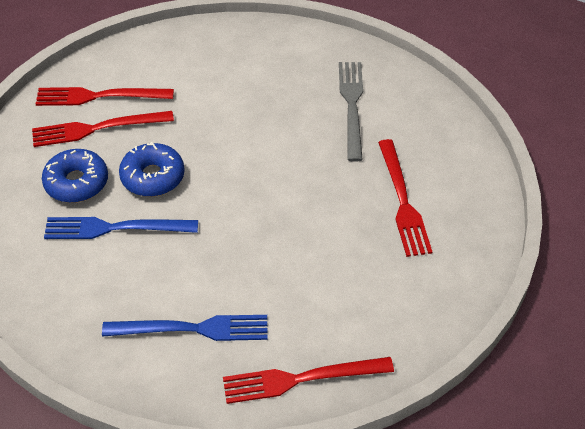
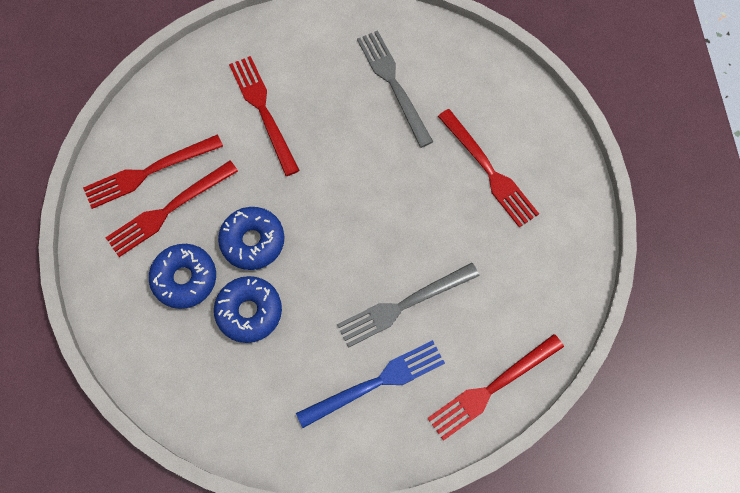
camera: 25 degrees left, 20 degrees up
blue fork [44,217,198,239] -> blue donut [214,276,282,343]
none -> red fork [229,56,300,176]
none -> grey fork [337,263,479,348]

